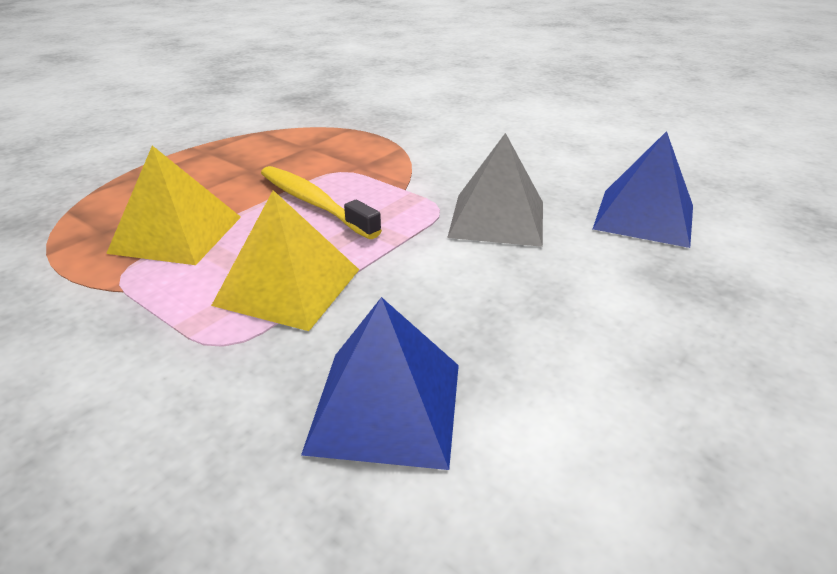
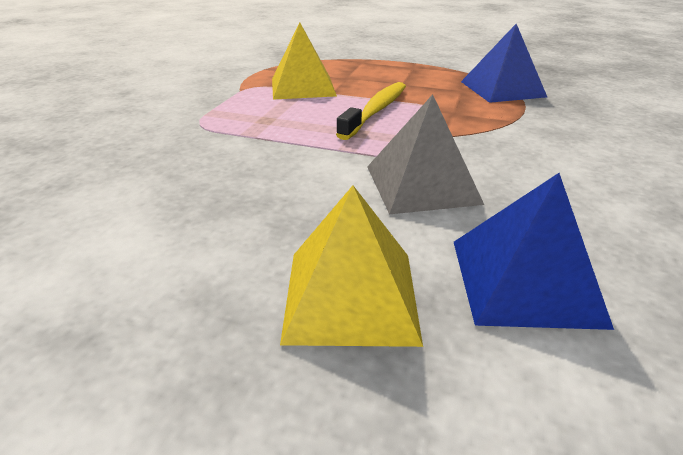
camera: 70 degrees right, 0 degrees up
yellow pyramid [211,190,359,331] -> yellow pyramid moved to [280,185,423,347]
blue pyramid [301,297,459,470] -> blue pyramid moved to [461,24,547,103]

